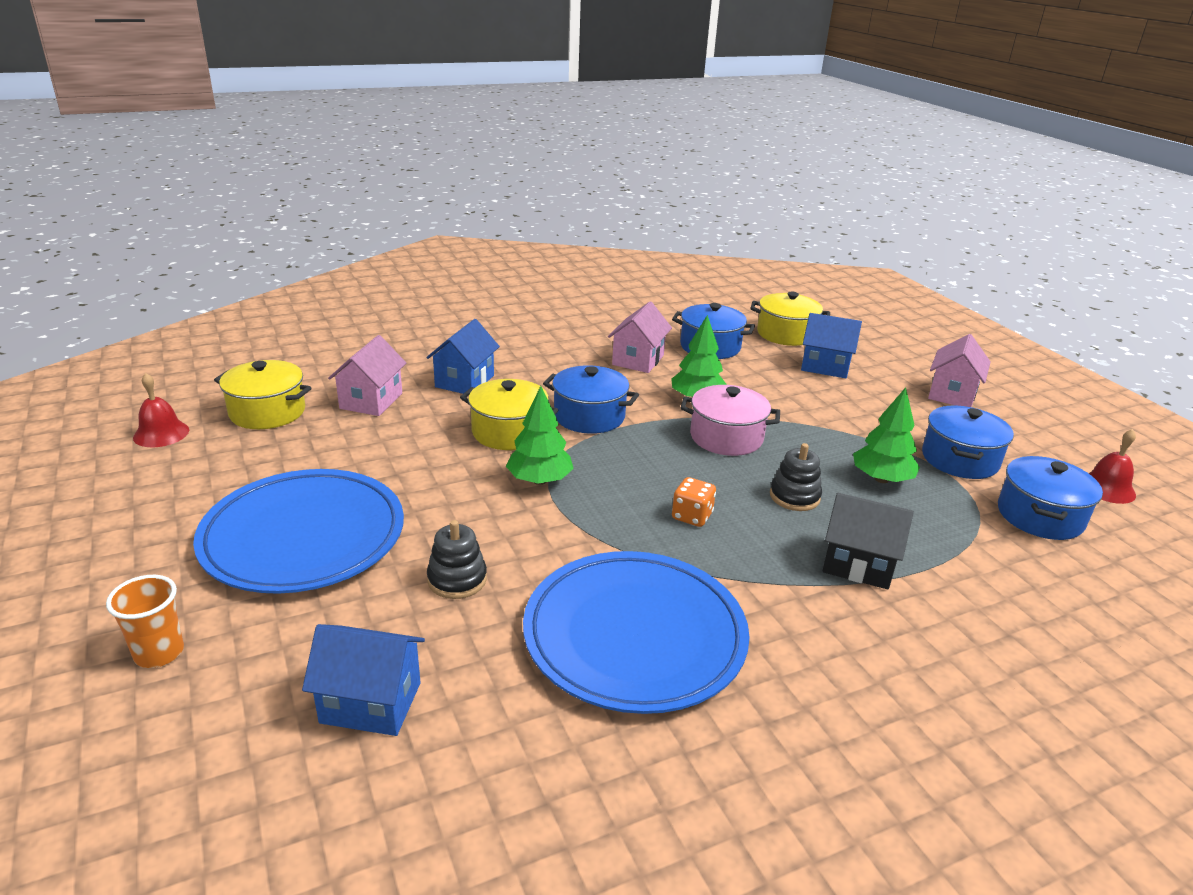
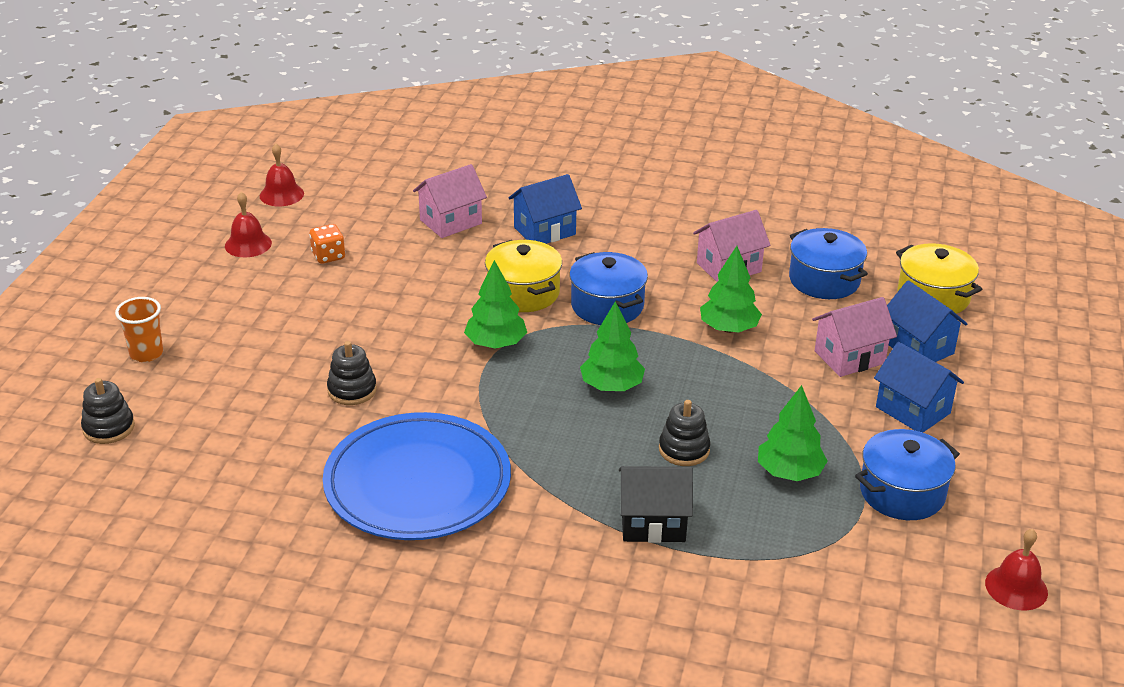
camera: 40 degrees right, 5 degrees up
blue plate [193,469,404,594] -> none
yellow pot [214,360,312,429] -> none
blue house [302,624,425,736] -> blue house moved to [874,342,964,432]
orange dice [672,477,716,527] -> orange dice moved to [309,224,345,264]
pink pot [681,385,780,456] -> none
black house [823,493,914,589] -> black house turned 60 degrees counterclockwise [619,466,693,543]
pink house [928,334,991,407] -> pink house moved to [812,297,897,377]
blue pot [998,456,1103,540] -> none
none -> black stacking toy [81,378,135,444]
none -> red bell [225,192,272,257]
none -> green tree [580,301,645,391]

